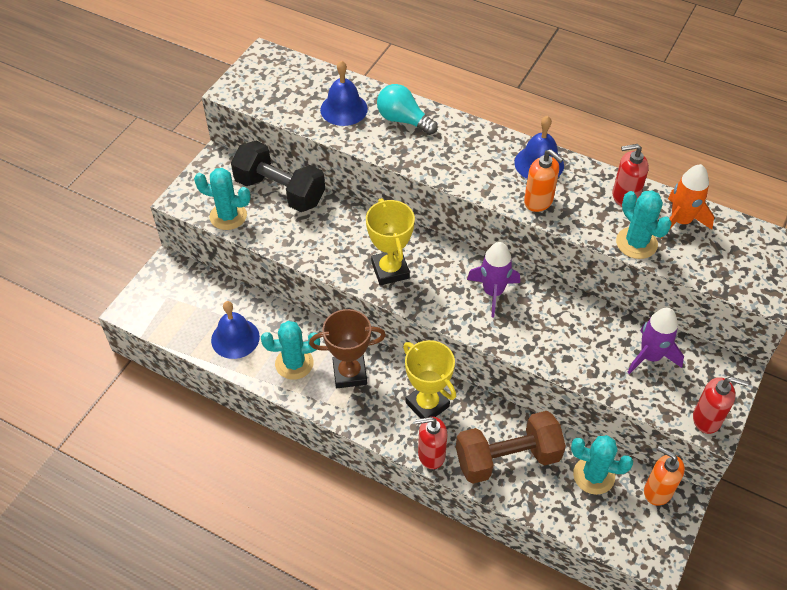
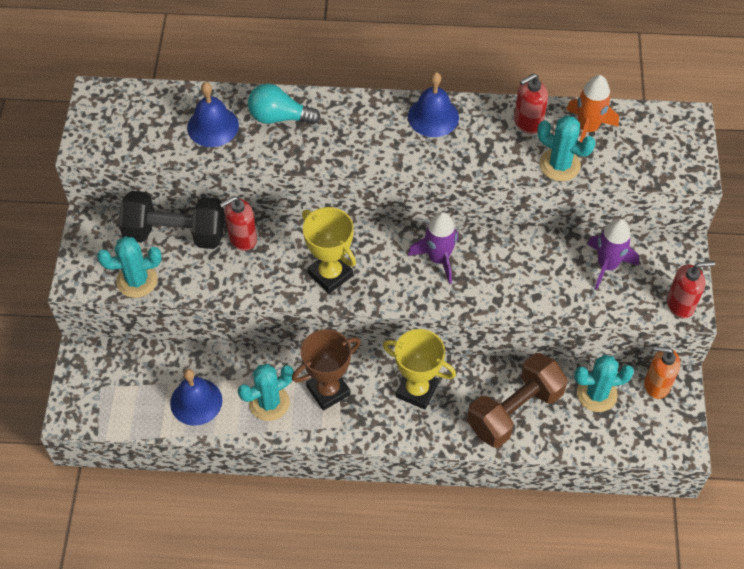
camera: 25 degrees left, 5 degrees up
red soap dispenser [415,417,447,469] -> red soap dispenser moved to [220,196,257,251]
orange soap dispenser [524,149,563,212] -> none

